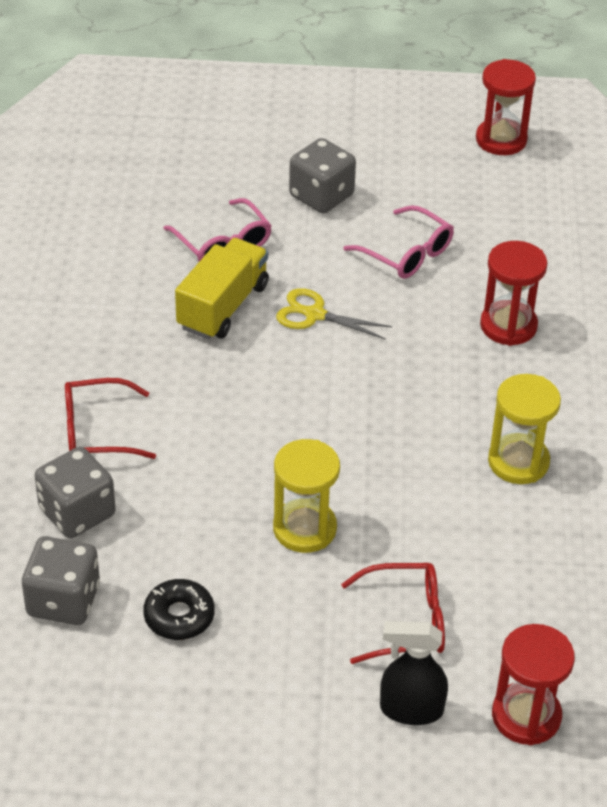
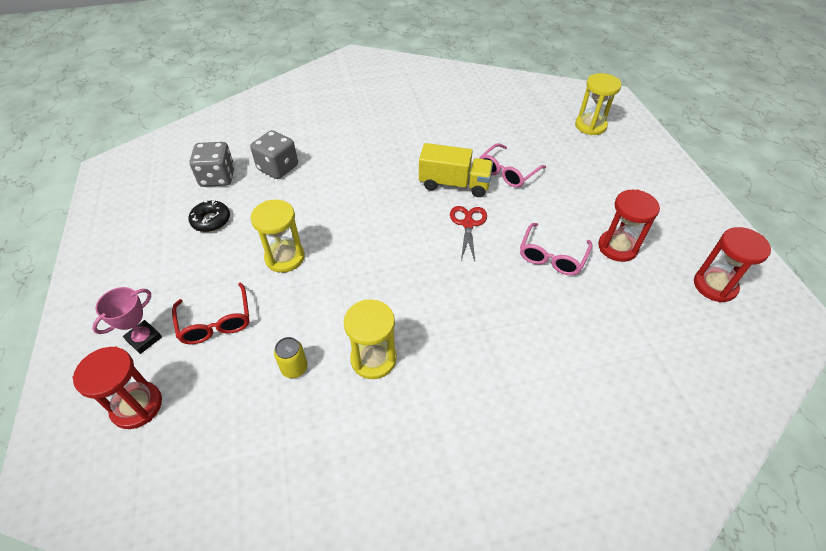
camera: 75 degrees right, 5 degrees up
red glasses [65,378,156,459] -> none
yellow scissors [276,288,392,340] -> red scissors [450,206,487,261]
grey dice [289,138,356,214] -> none
black spray bottle [380,621,448,725] -> pink trophy [92,287,162,354]
red hourglass [480,241,547,346] -> red hourglass moved to [598,190,660,262]
none -> yellow can [274,337,308,378]
none -> yellow hourglass [575,73,622,135]

